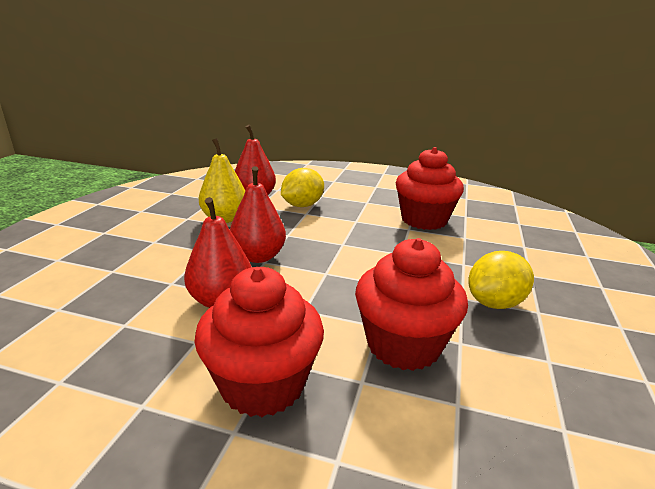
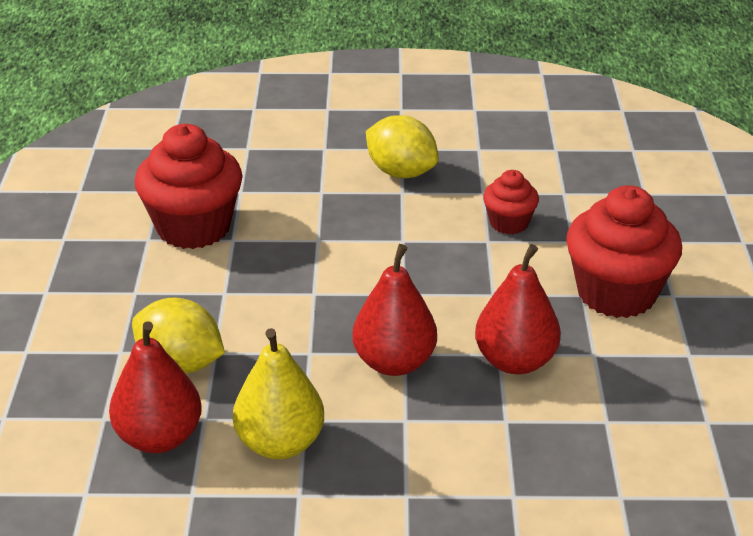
camera: 105 degrees left, 10 degrees up
red cupcake [355,238,468,371] -> red cupcake [483,170,539,235], size x0.53

